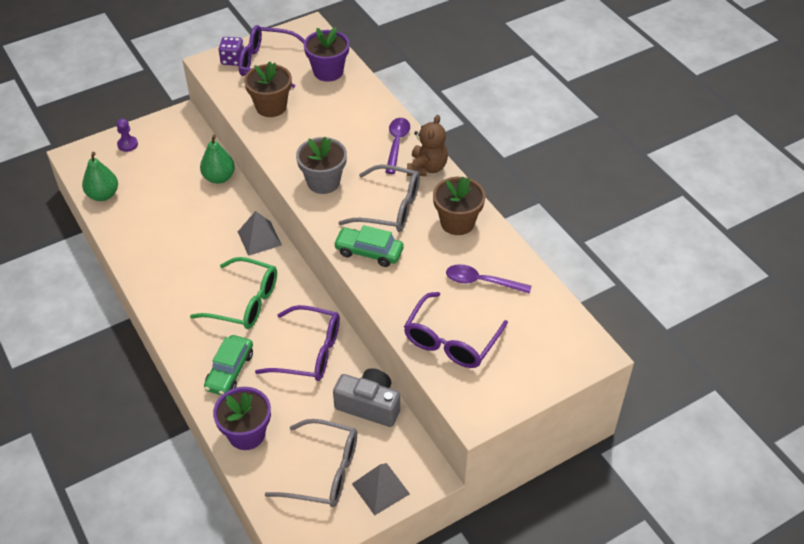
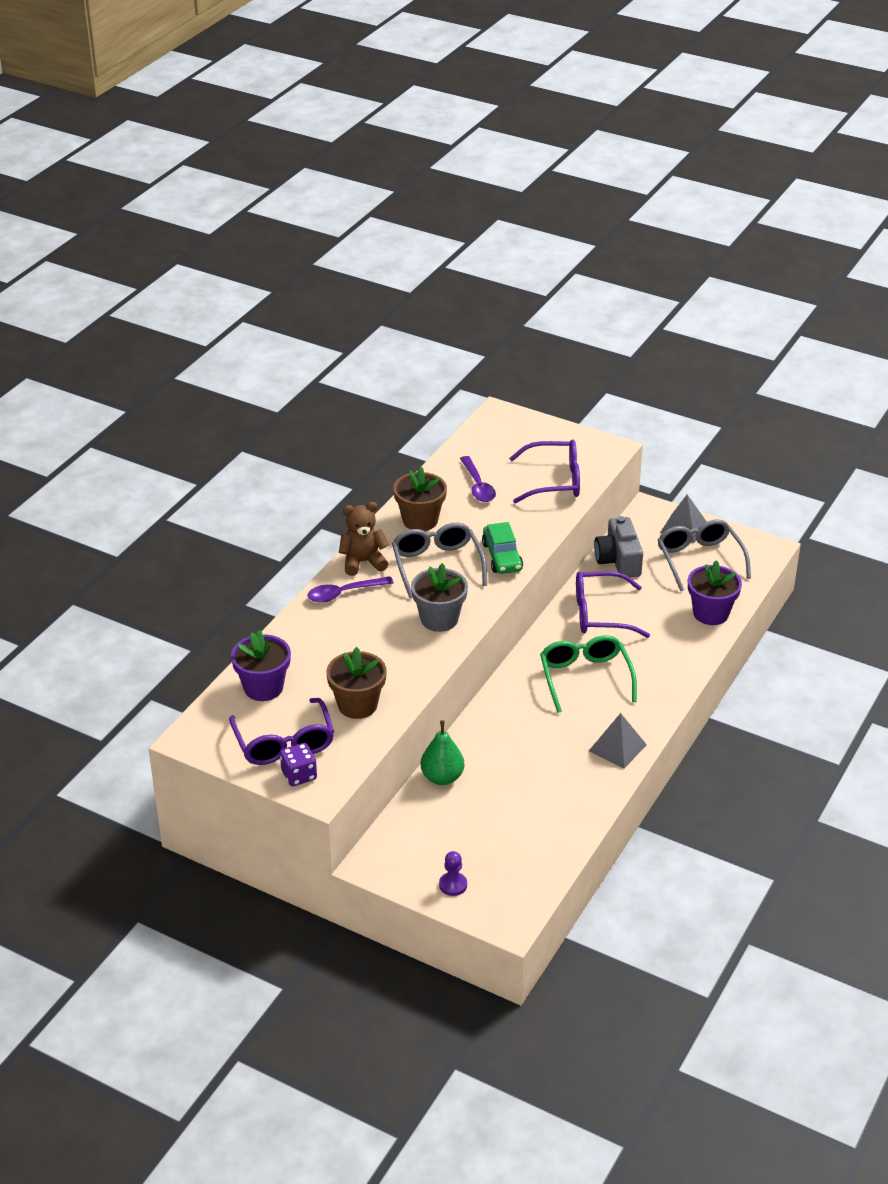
camera: 120 degrees left, 10 degrees down
green pear [82,152,118,201] -> none
green car [204,335,253,395] -> none
grey pyramid [238,211,282,256] -> grey pyramid moved to [589,713,647,769]
purple glasses [255,305,340,381] -> purple glasses turned 75 degrees counterclockwise [576,571,650,638]

